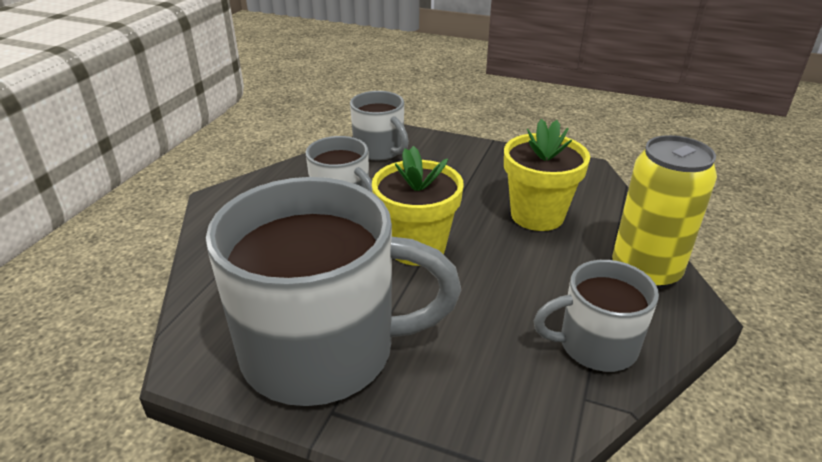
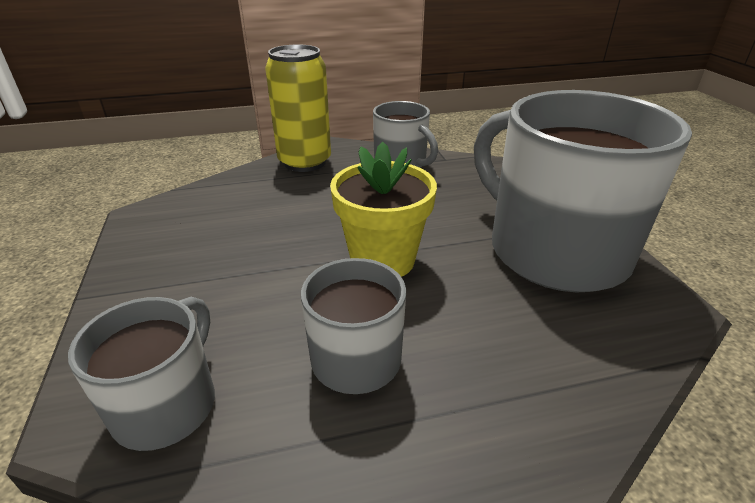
camera: 125 degrees left, 0 degrees up
yellow flower pot [504,119,590,231] -> none

